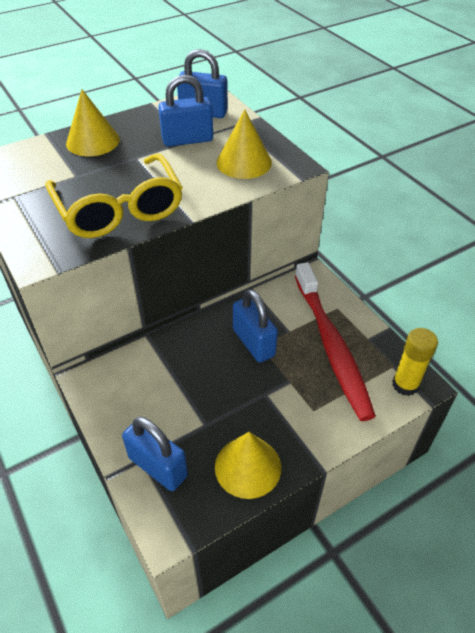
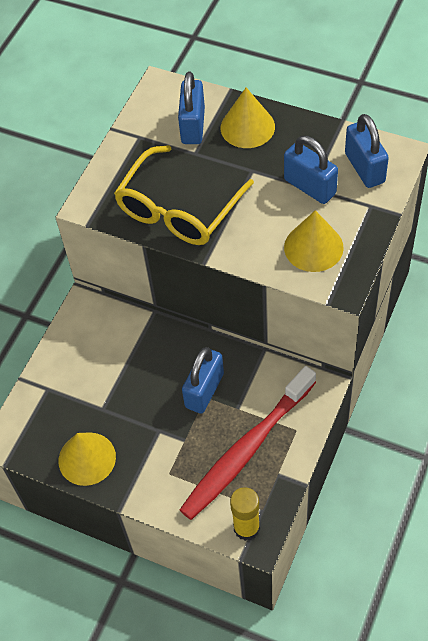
camera: 60 degrees right, 10 degrees up
blue padlock [122,416,188,491] -> blue padlock moved to [178,72,205,144]

